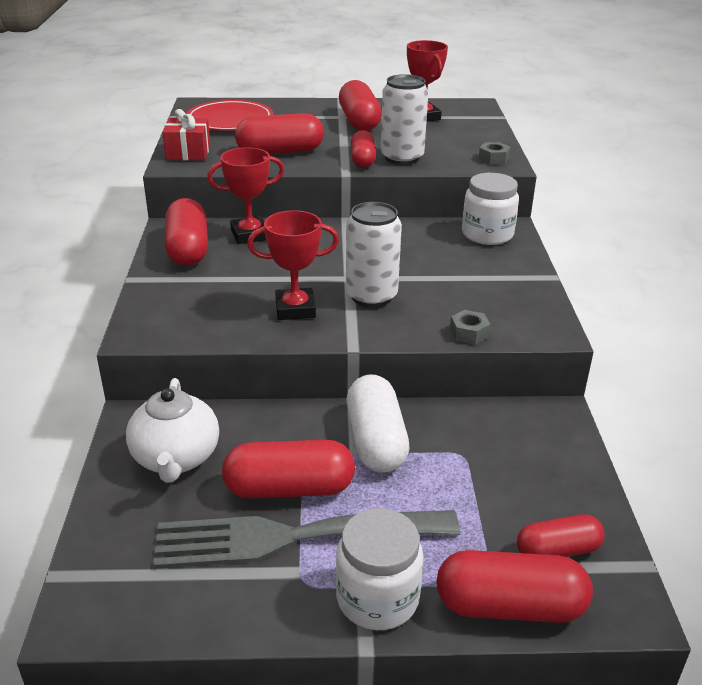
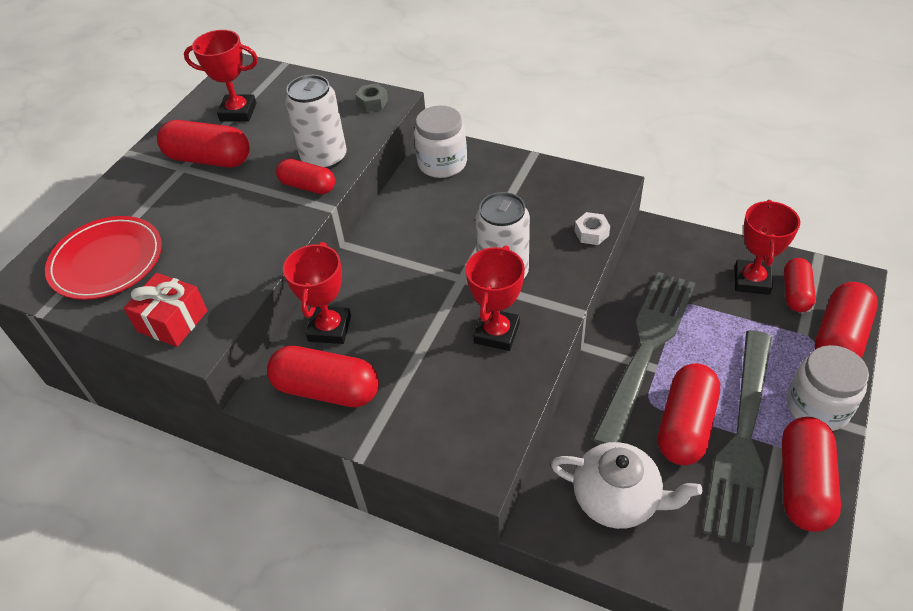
camera: 60 degrees left, 15 degrees up
red capsule [235,113,324,154] -> red capsule moved to [782,417,841,532]
white capsule [347,374,409,473] -> grey fork [592,272,695,444]
grey nut [450,310,490,345] -> white nut [575,212,610,245]
none -> red trophy [735,200,800,295]

